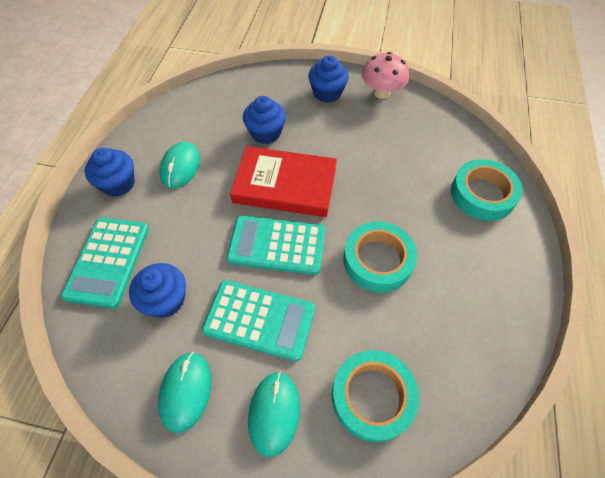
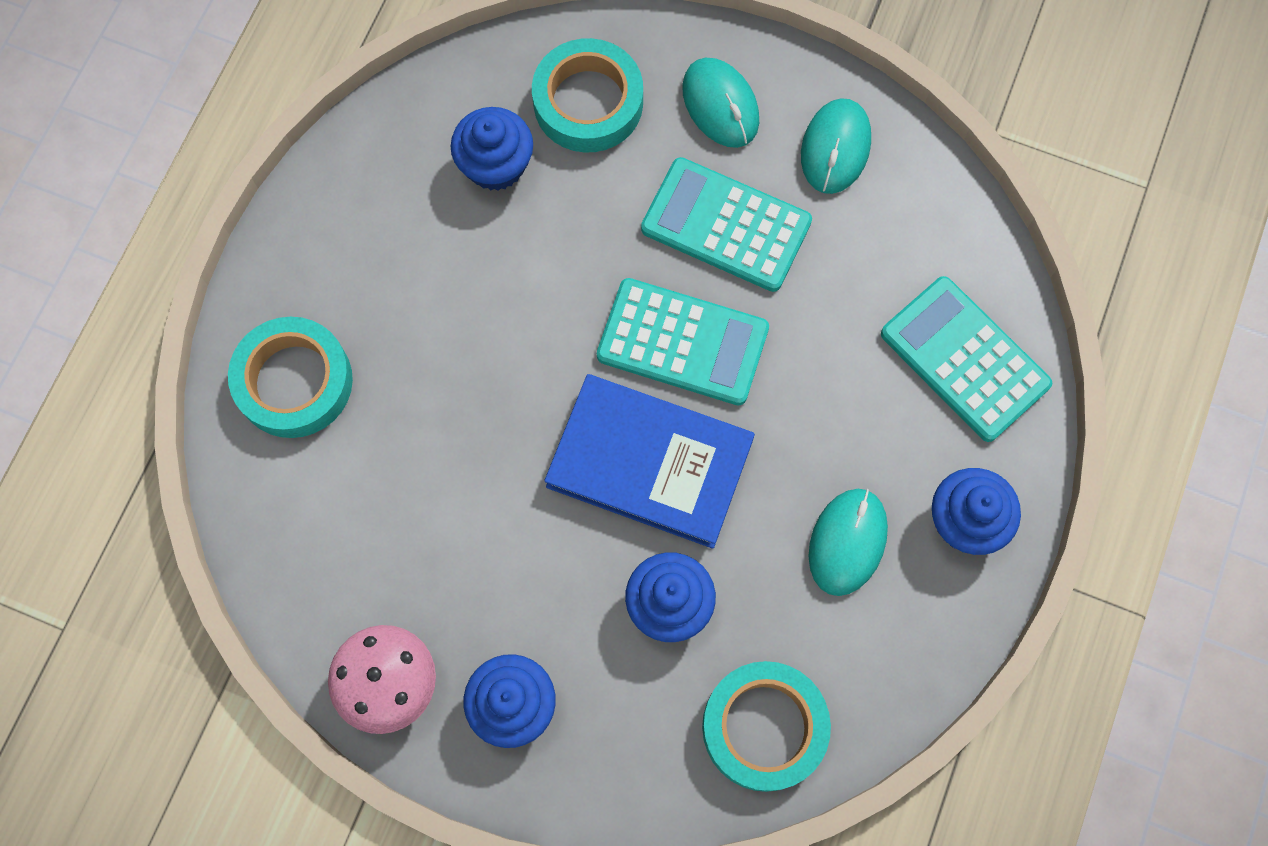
camera: 170 degrees left, 15 degrees up
turquoise calculator [61,217,149,309] -> turquoise calculator turned 60 degrees counterclockwise [881,276,1052,442]
blue cupcake [129,263,186,318] -> blue cupcake moved to [451,107,533,191]
red book [230,146,337,217] -> blue book [544,374,755,549]
turquoise mouse [248,372,300,457] -> turquoise mouse turned 45 degrees counterclockwise [682,58,759,148]
turquoise tape [343,221,417,293] -> turquoise tape moved to [702,661,831,792]

